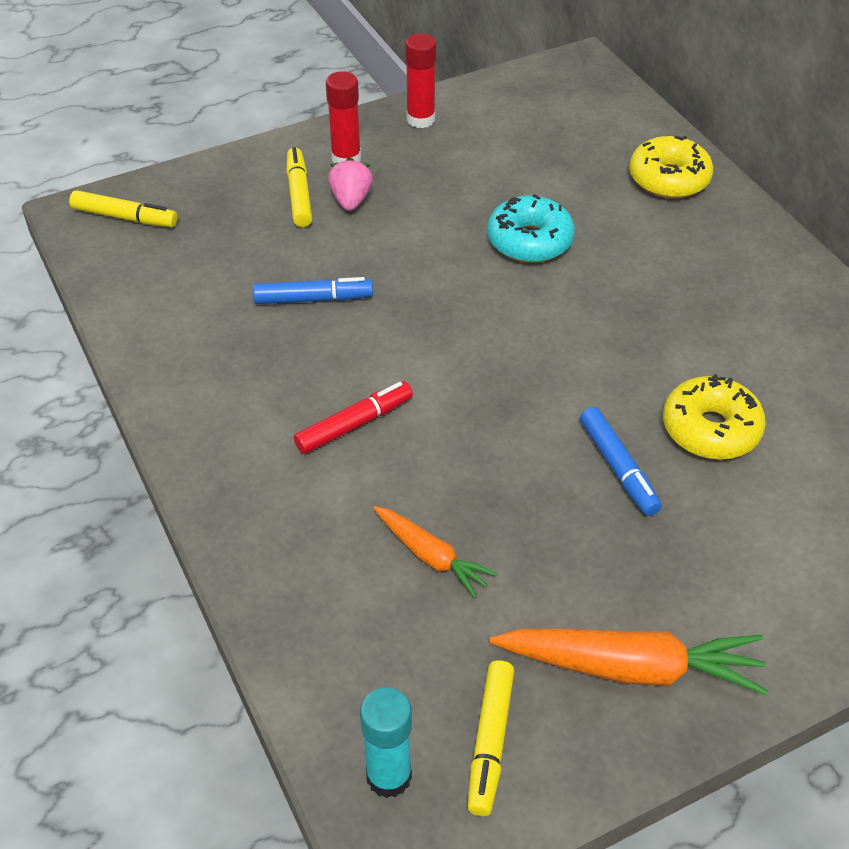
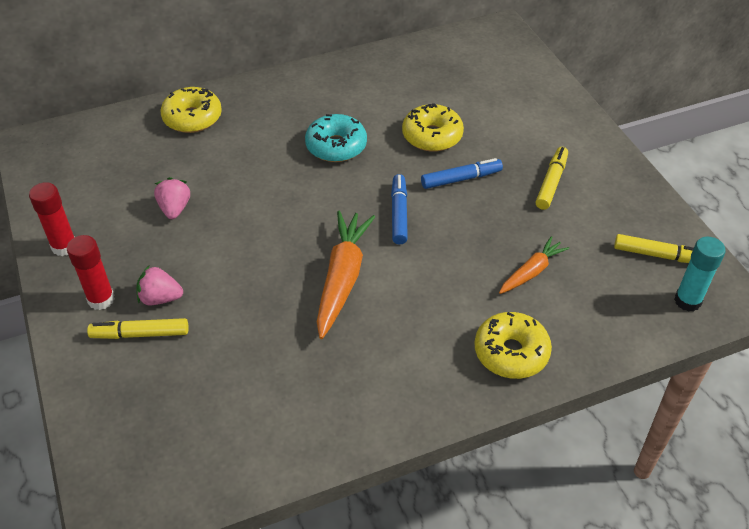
camera: 85 degrees left, 0 degrees up
yellow marker [69,190,178,227] -> yellow marker moved to [536,147,568,210]
blue marker [253,277,373,304] -> blue marker moved to [391,174,408,244]
red marker [294,381,413,454] -> none
turquoise donut [488,194,575,263] -> turquoise donut moved to [305,114,367,162]
orange carrot [490,629,768,695] -> orange carrot moved to [317,211,375,339]
none -> pink strawberry [154,177,190,219]
none -> yellow donut [474,312,552,379]

